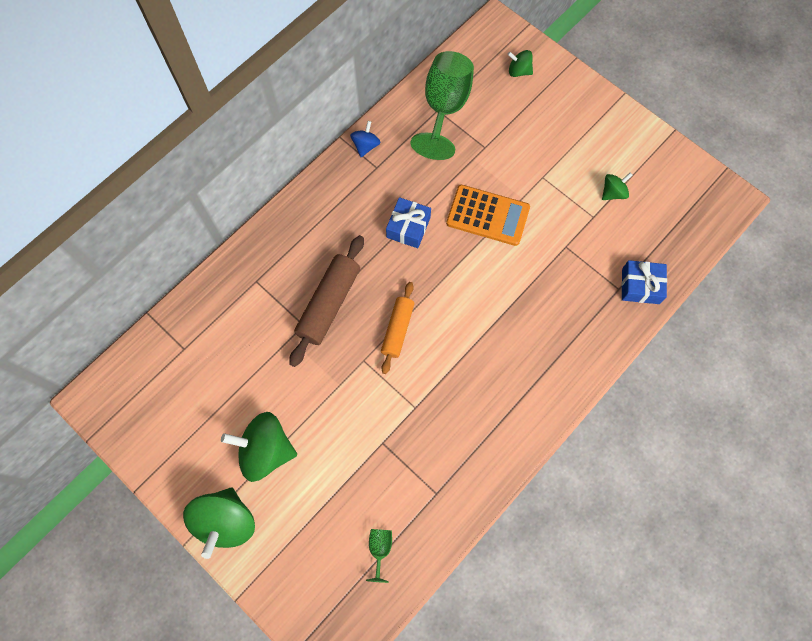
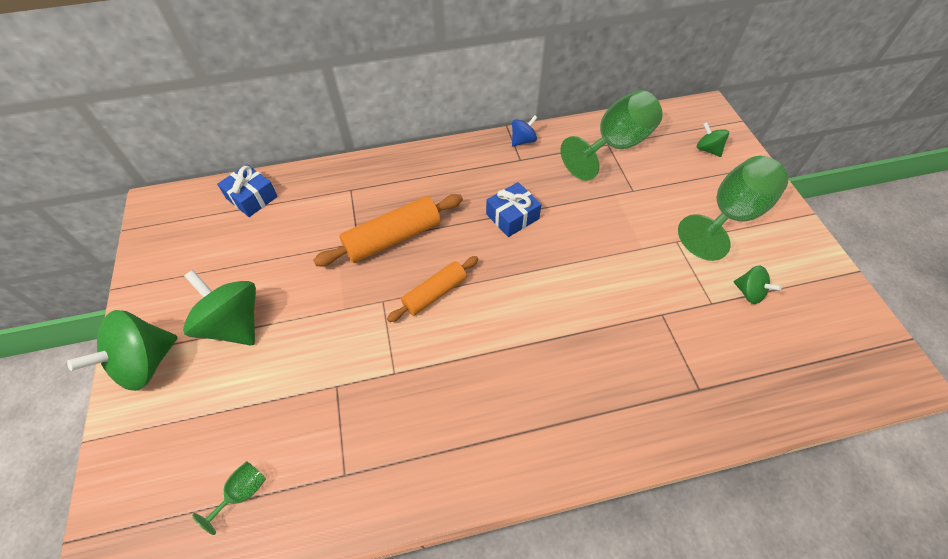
camera: 35 degrees right, 15 degrees down
brown rolling pin [289,235,364,367] -> orange rolling pin [313,194,463,266]
orange calculator [446,185,530,246] -> none
green spinning top [602,173,633,200] -> green spinning top turned 45 degrees clockwise [734,266,782,304]
blue gift [621,260,667,304] -> blue gift moved to [217,164,278,217]
none -> green goblet [678,156,788,261]

